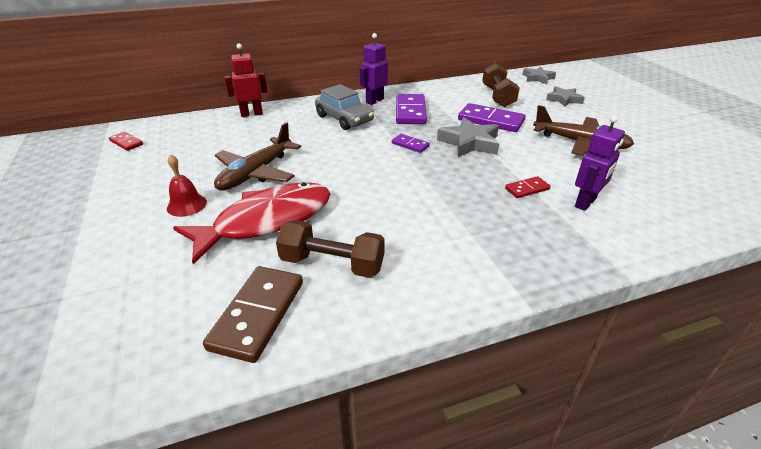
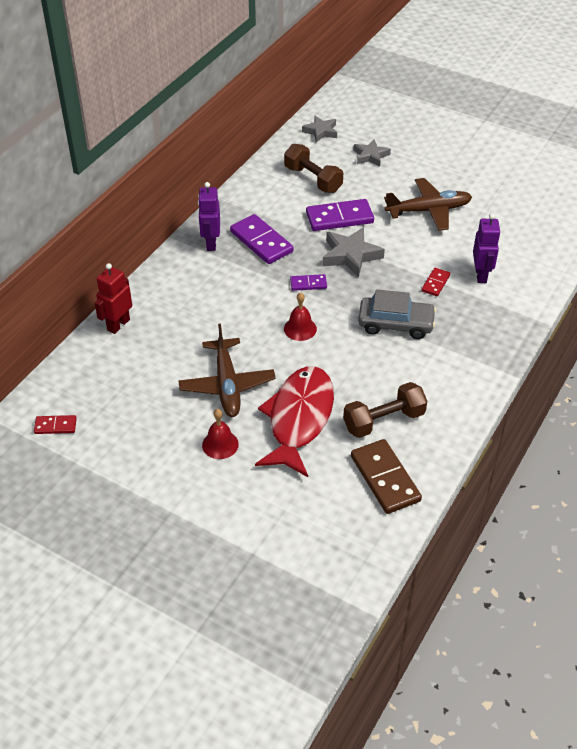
camera: 40 degrees left, 10 degrees up
grey car [315,84,374,130] -> grey car moved to [358,289,436,339]
none -> red bell [284,292,317,341]

